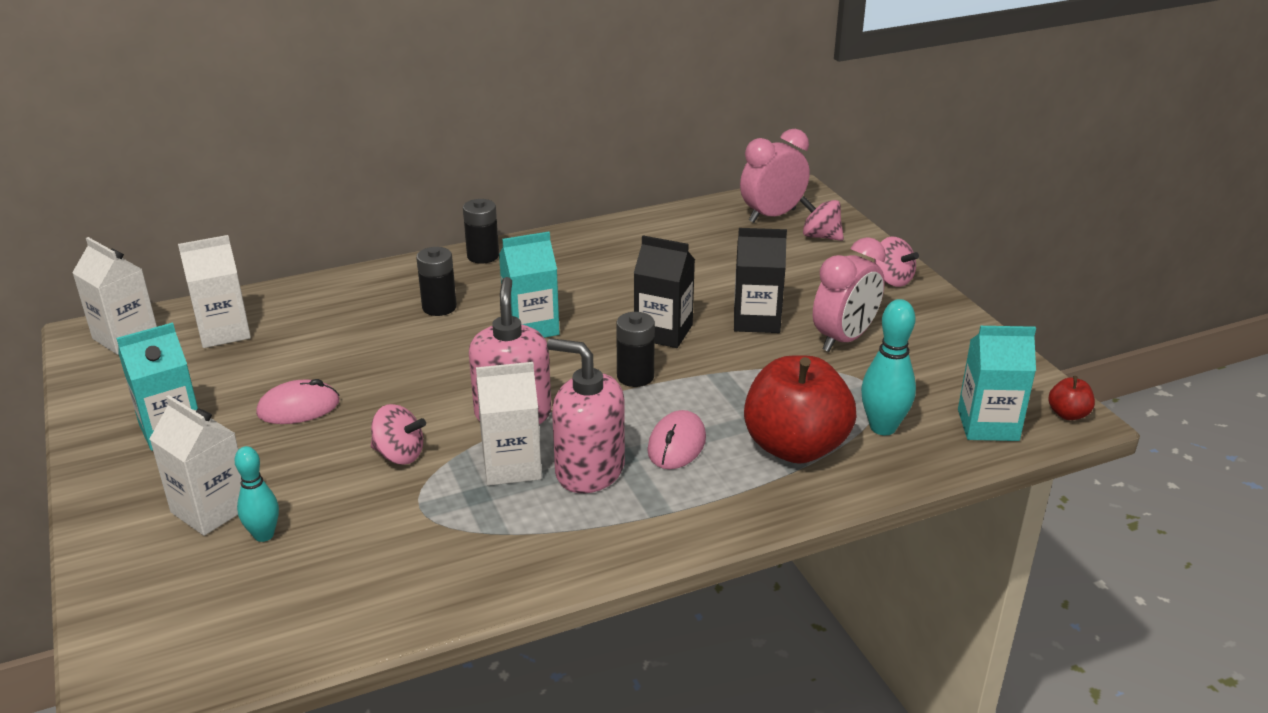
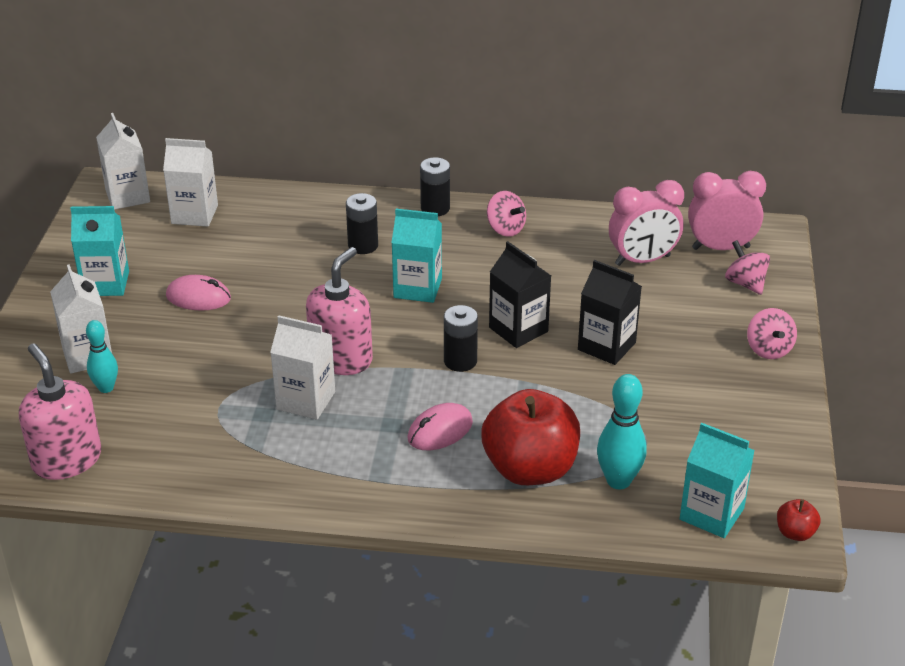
camera: 30 degrees right, 5 degrees up
pink spinning top [371,404,426,465] -> pink spinning top moved to [487,191,526,237]
pink soap dispenser [547,338,625,493] -> pink soap dispenser moved to [19,343,101,480]
pink clock [813,237,886,352] -> pink clock moved to [609,180,684,266]

